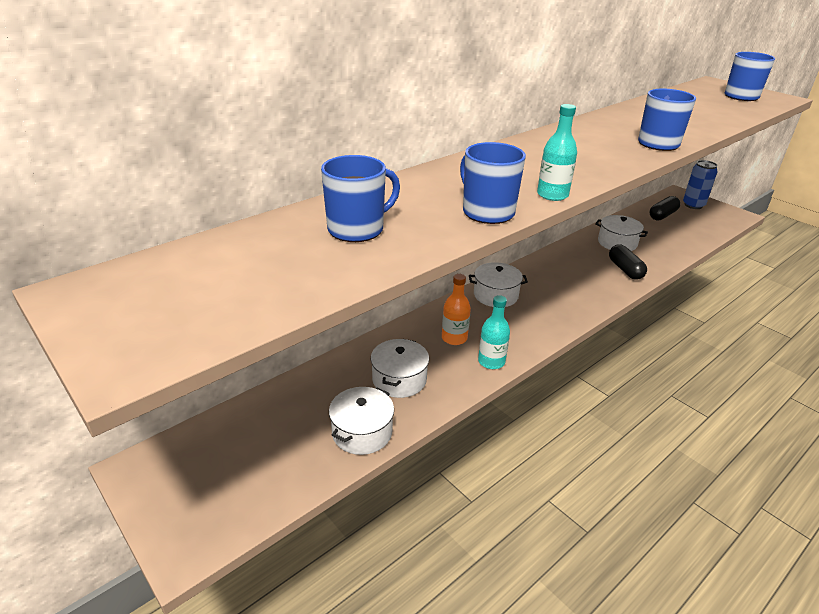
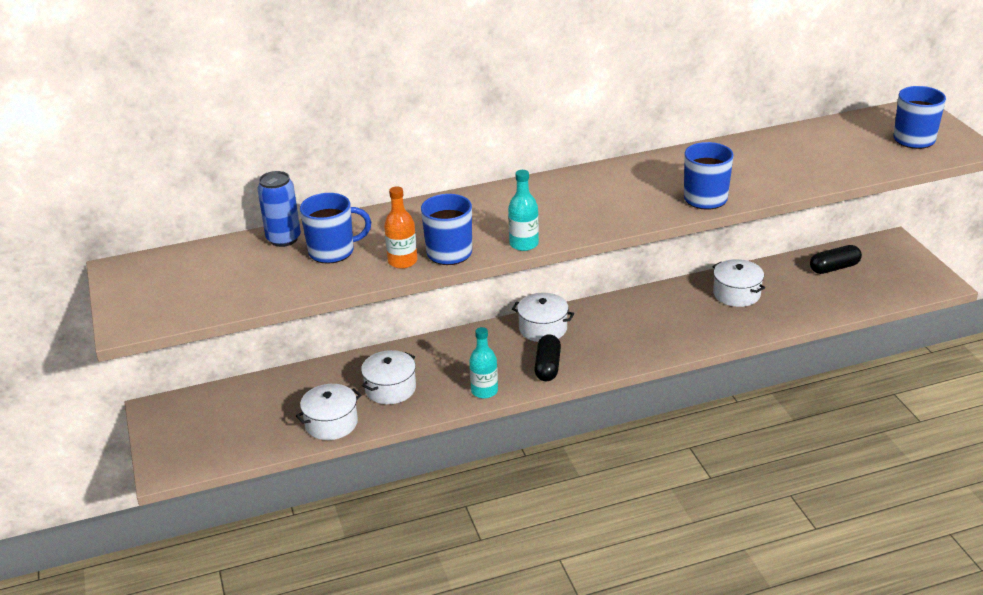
camera: 25 degrees right, 0 degrees up
orange bottle [442,274,471,345] -> orange bottle moved to [384,186,417,269]
black capsule [609,244,647,280] -> black capsule moved to [534,334,561,381]
blue can [683,160,717,209] -> blue can moved to [257,171,301,247]

